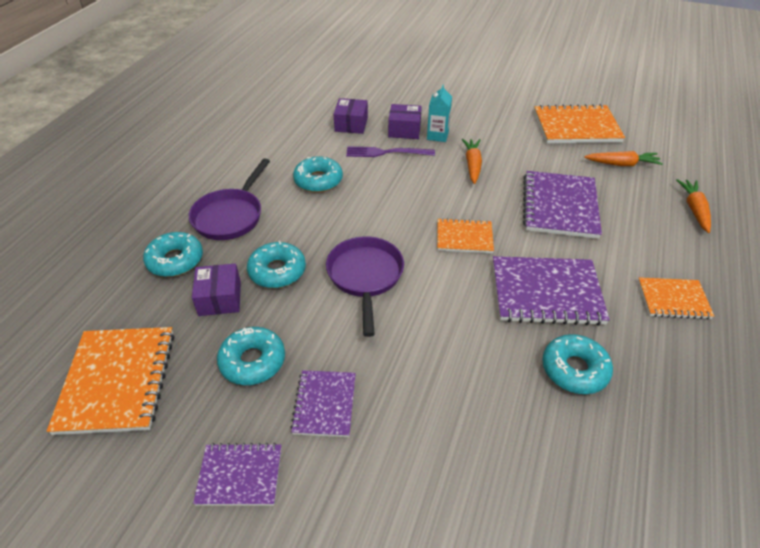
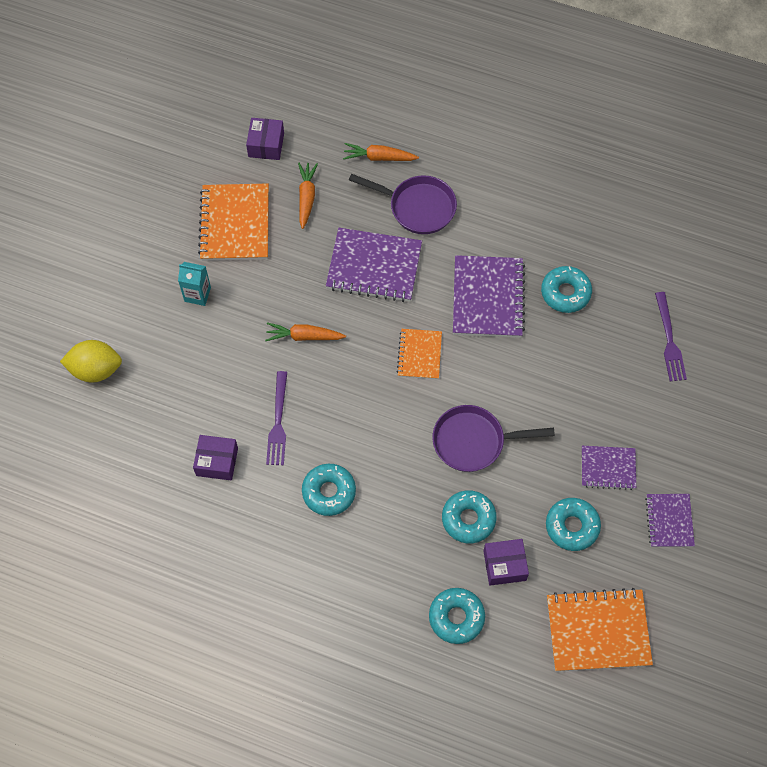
camera: 90 degrees left, 20 degrees up
purple pan [189,158,270,240] -> purple pan moved to [349,174,457,234]
purple box [388,104,422,139] -> purple box moved to [246,118,284,160]
turquoise carton [427,85,452,142] -> turquoise carton moved to [178,262,211,306]
orange notebook [638,277,714,319] -> none
none -> yellow lemon [60,340,122,383]
none -> purple fork [655,292,687,381]

